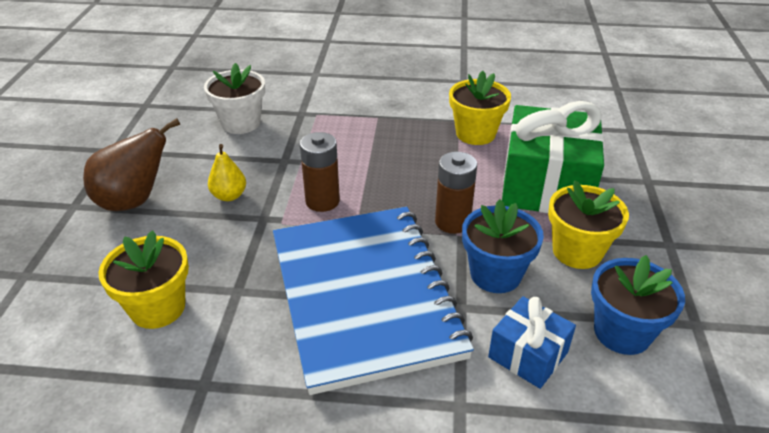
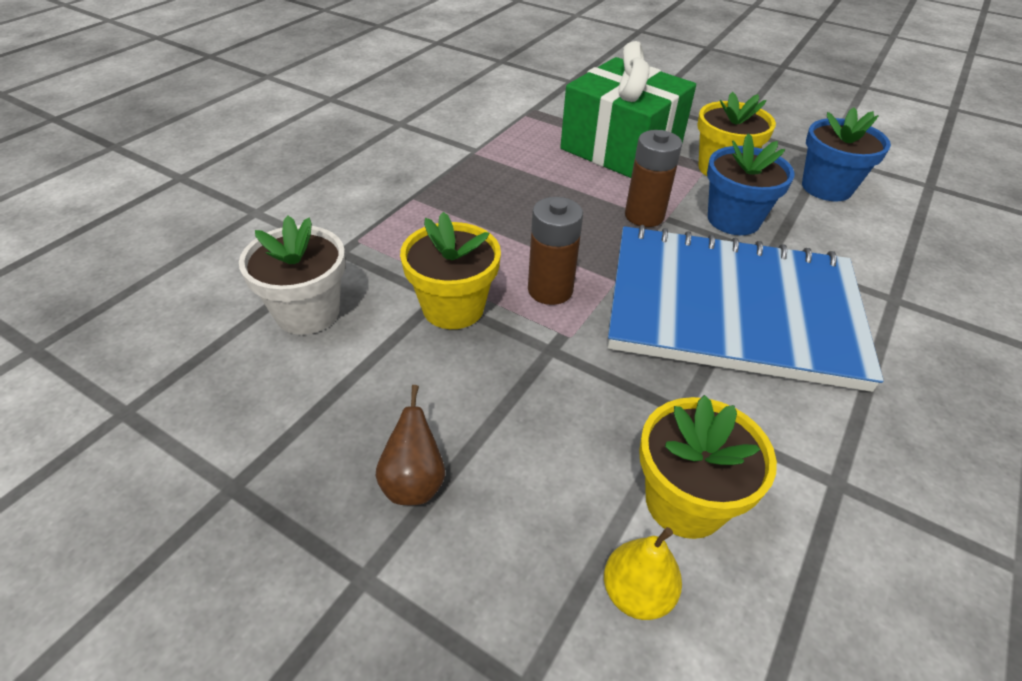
camera: 65 degrees left, 5 degrees up
brown pear [83,118,180,211] -> brown pear [376,385,445,505], size x0.57
yellow pear [208,144,246,201] -> yellow pear moved to [604,527,682,620]
yellow flower pot [449,71,511,145] -> yellow flower pot moved to [400,212,501,329]
blue gift [488,296,576,389] -> none

